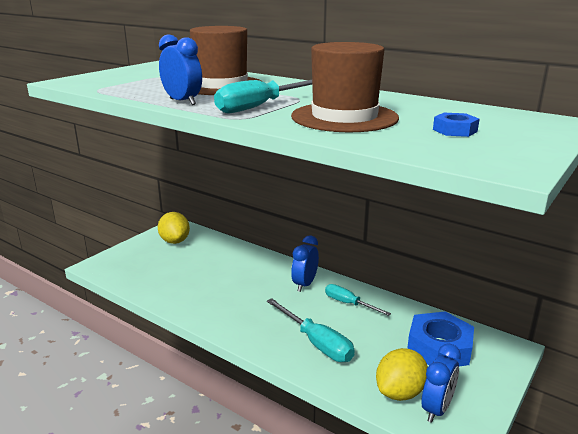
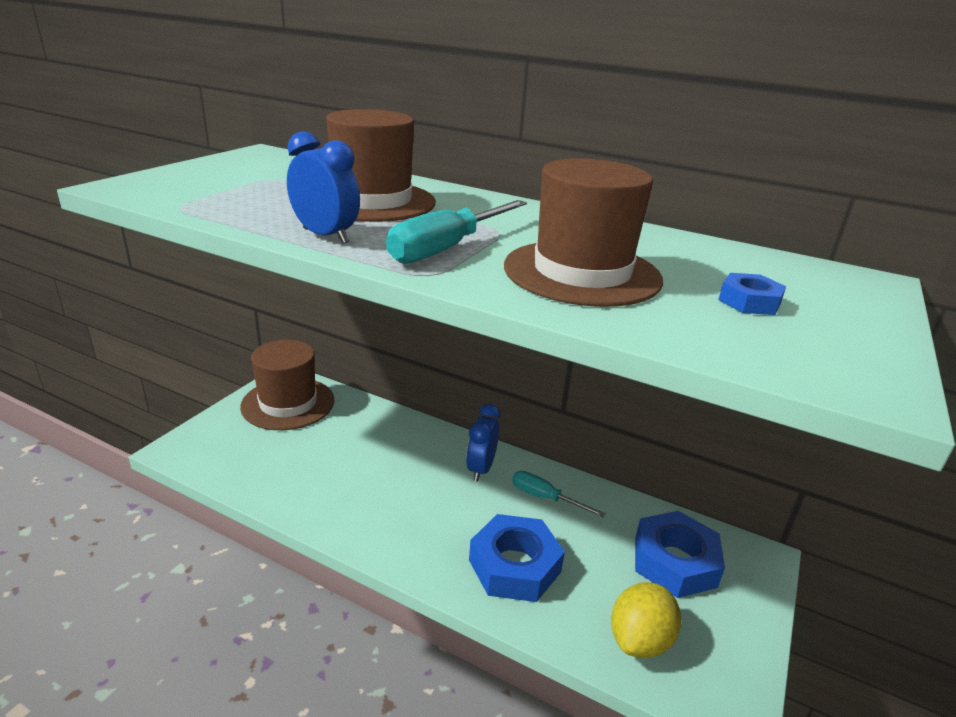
camera: 10 degrees left, 5 degrees up
yellow lemon [158,212,190,244] -> brown hat [240,340,334,430]
turquoise screwdriver [267,298,355,362] -> blue nut [469,514,565,602]
blue clock [422,344,461,423] -> none

